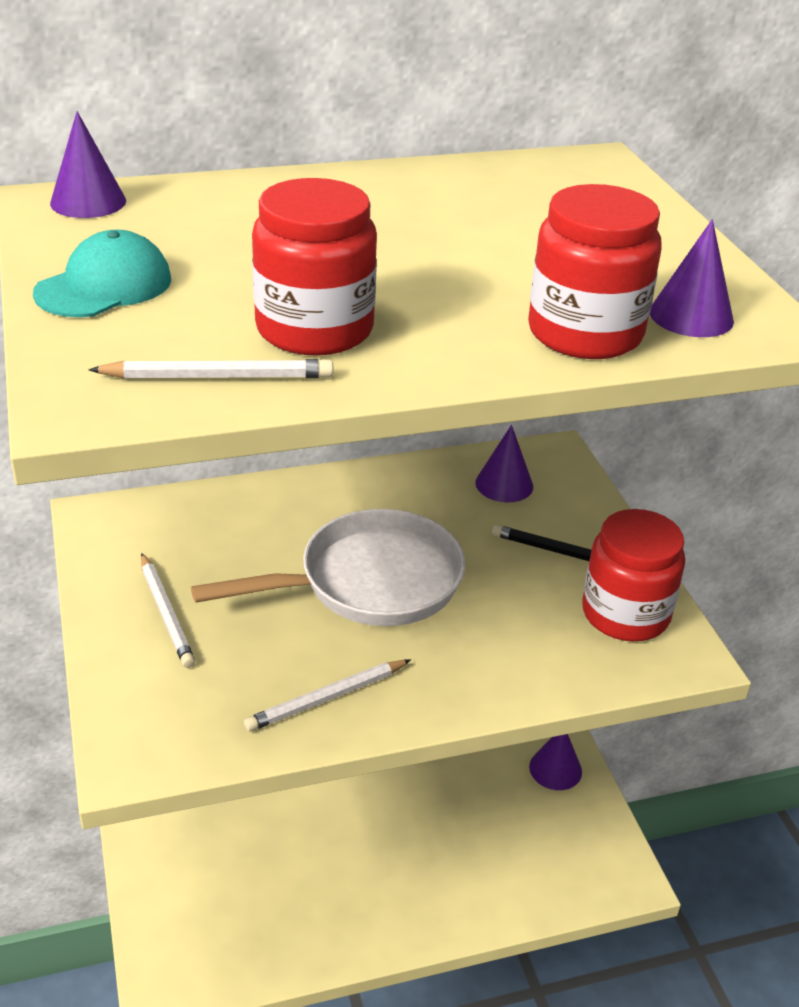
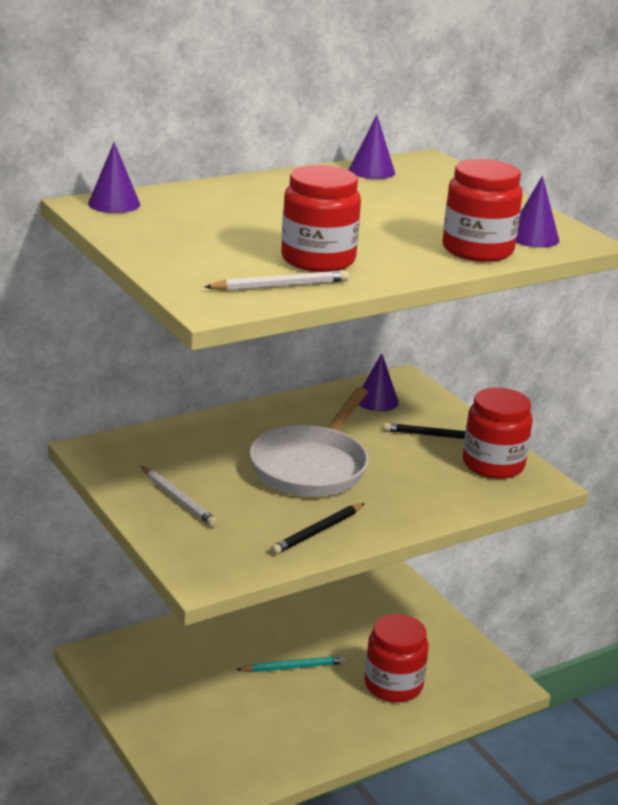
camera: 15 degrees left, 10 degrees down
turquoise cap [33,230,171,317] -> none
white pan [191,509,465,626] -> white pan turned 150 degrees clockwise [250,388,369,497]
white pencil [244,659,411,731] -> black pencil [270,503,365,555]
purple cone [529,734,582,790] -> purple cone moved to [349,115,395,179]
none -> turquoise pencil [236,655,346,672]
none -> red jar [365,614,429,702]

